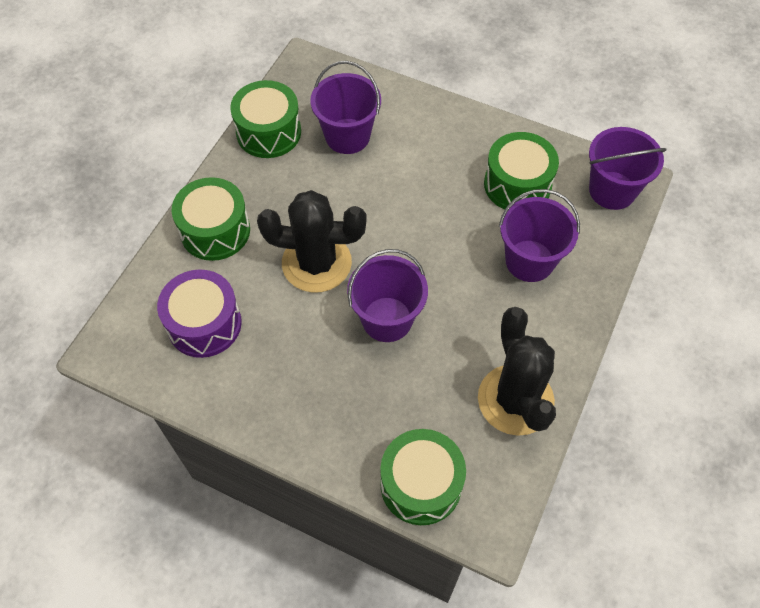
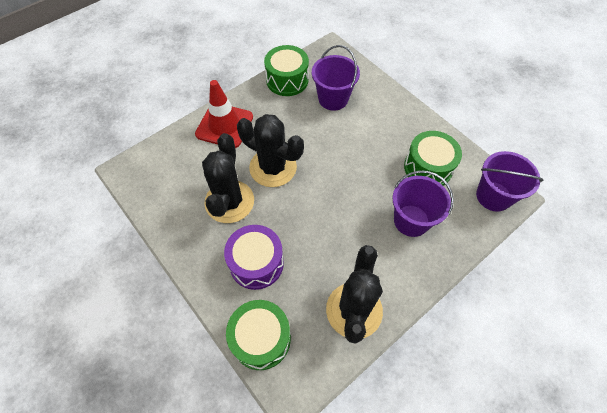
camera: 25 degrees right, 0 degrees up
purple drum [157,270,242,358] -> purple drum moved to [224,225,284,290]
green drum [172,177,250,261] -> red traffic cone [195,80,253,148]
purple bucket [347,249,428,342] -> none
none -> black cactus [202,133,254,223]

